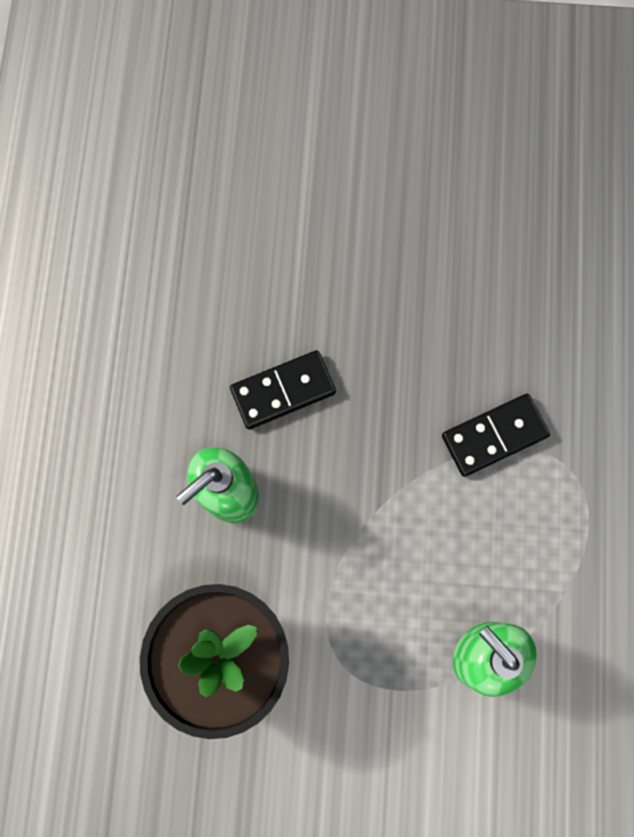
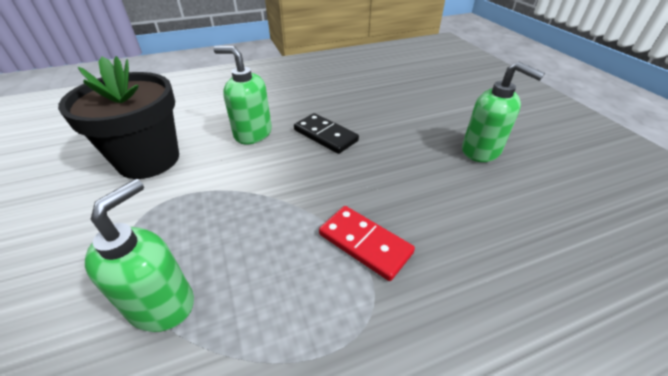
camera: 65 degrees right, 35 degrees down
black domino [442,394,550,477] -> red domino [319,206,415,281]
none -> green soap dispenser [462,62,545,162]

